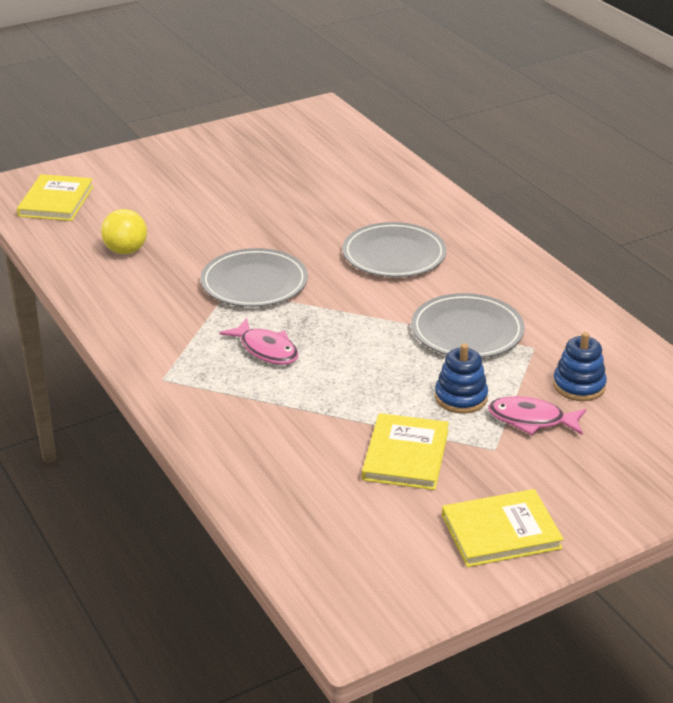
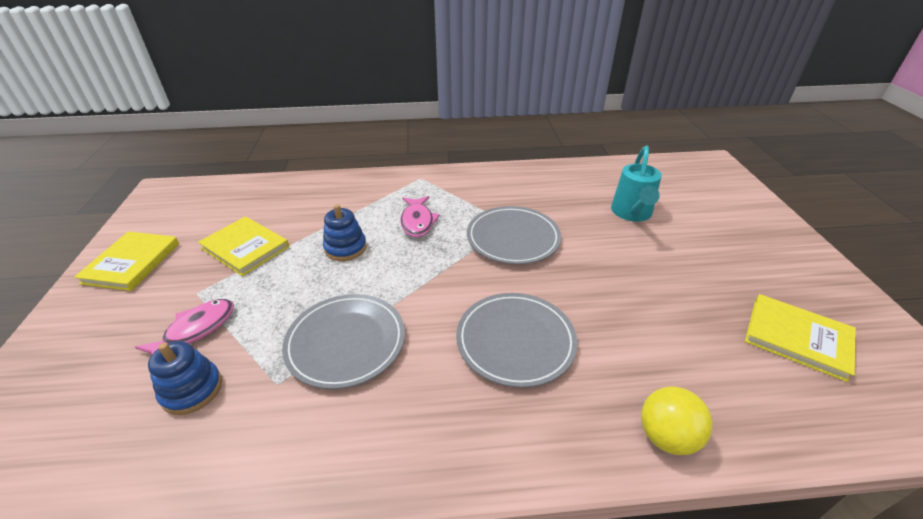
camera: 115 degrees right, 5 degrees up
yellow book [17,174,94,221] -> yellow book moved to [745,294,856,382]
yellow ball [101,209,147,254] -> yellow ball moved to [641,386,713,455]
pink fish [220,318,299,365] -> pink fish turned 75 degrees counterclockwise [400,196,440,238]
blue stacking toy [435,344,488,414] -> blue stacking toy moved to [323,204,367,261]
none -> turquoise watering can [611,146,662,222]

